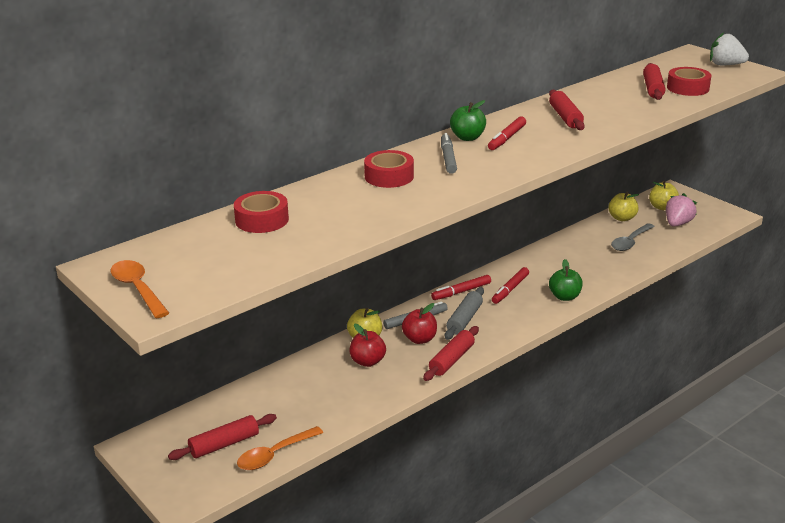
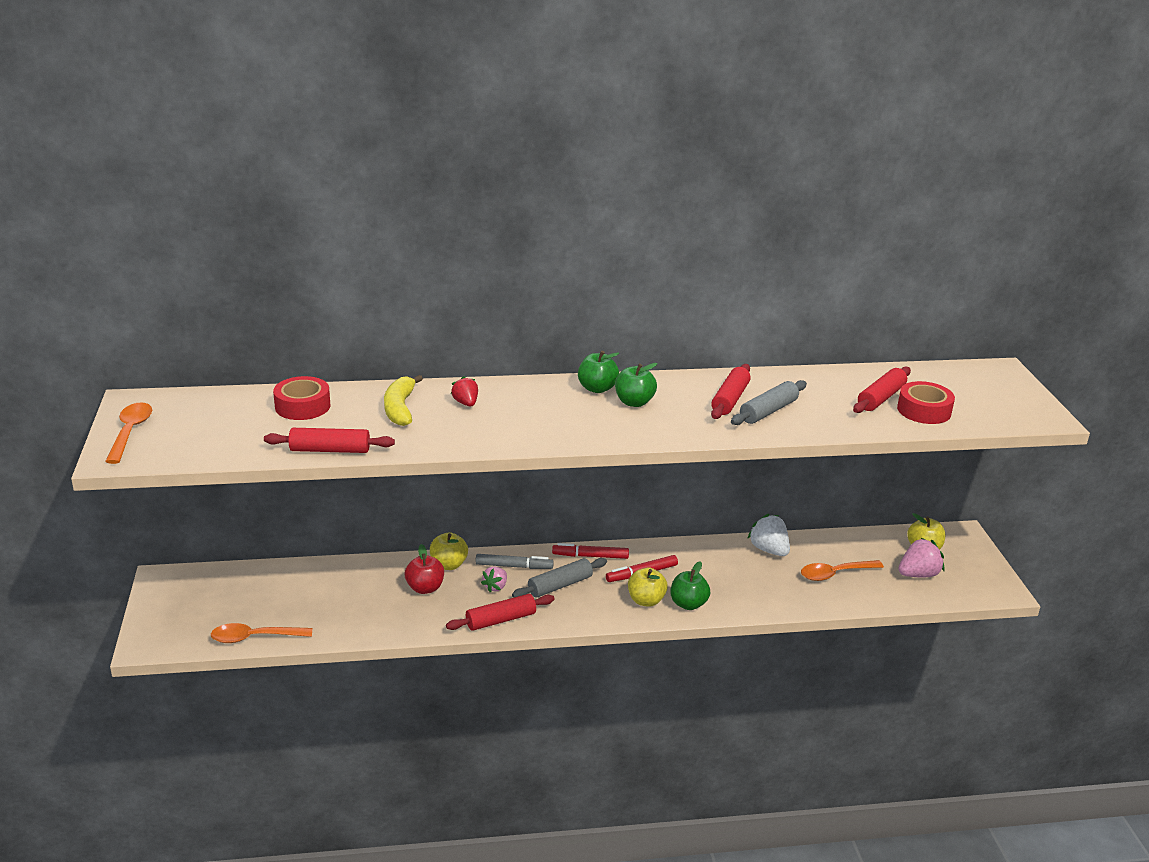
camera: 30 degrees right, 0 degrees up
red rolling pin [168,414,277,460] -> red rolling pin moved to [264,428,395,453]
red tape [364,150,414,188] -> red strawberry [451,376,478,407]
red apple [402,303,437,344] -> pink strawberry [481,566,507,592]
grey marker [441,133,457,174] -> none
red marker [488,117,526,150] -> green apple [615,363,658,407]
yellow apple [608,192,639,221] -> yellow apple moved to [628,567,668,607]
grey spoon [611,223,655,251] -> orange spoon [801,560,884,581]
white strawberry [710,32,749,65] -> white strawberry moved to [747,514,790,556]
none -> yellow banana [384,375,423,426]
none -> grey rolling pin [731,380,807,425]

